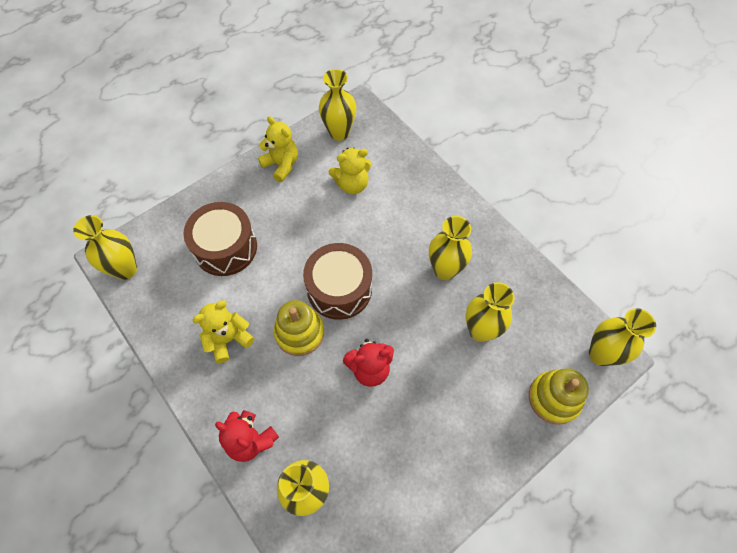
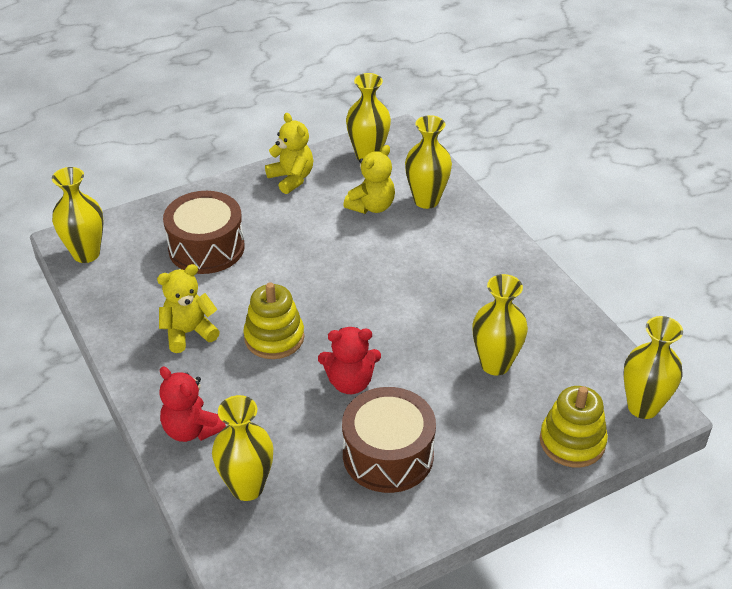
camera: 10 degrees right, 20 degrees down
brown drum [303,243,372,320] -> brown drum moved to [342,387,436,493]
yellow teddy bear [329,148,372,194] -> yellow teddy bear turned 45 degrees counterclockwise [344,145,395,214]
yellow vase [429,216,472,280] -> yellow vase moved to [405,115,452,209]

